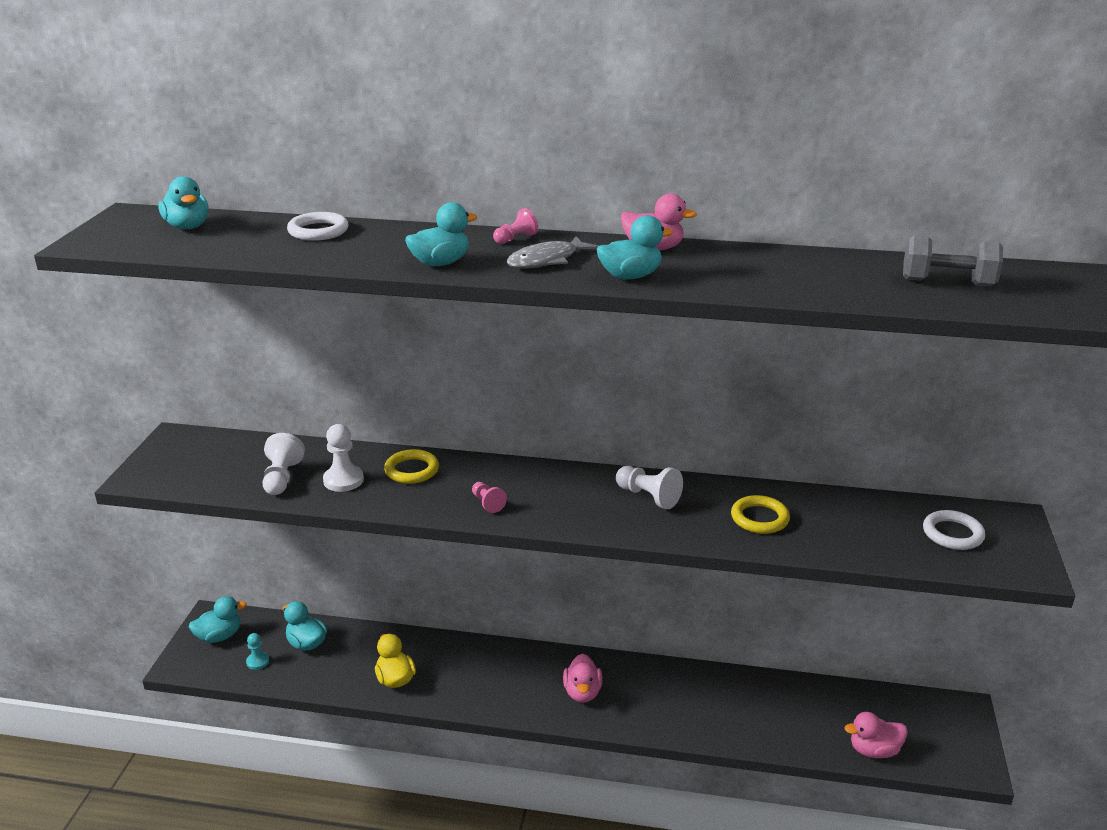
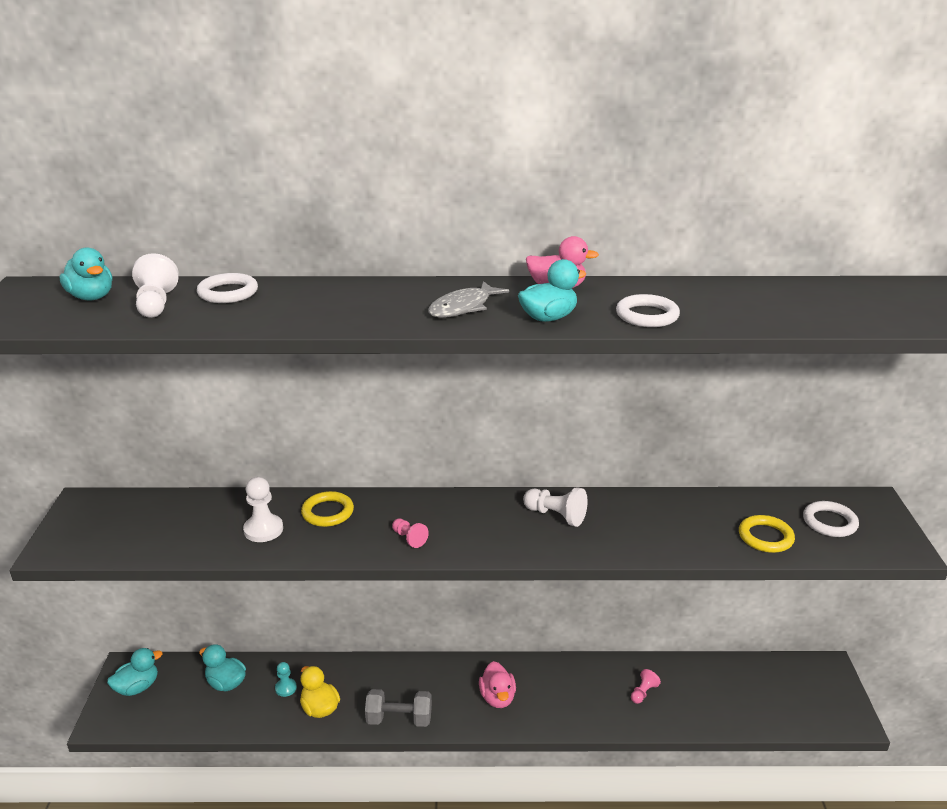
camera: 10 degrees left, 0 degrees up
turquoise pawn [246,633,269,670] -> turquoise pawn moved to [275,662,297,697]
white pawn [262,433,305,495] -> white pawn moved to [132,253,179,318]
turquoise duck [405,202,477,266] -> none
pink pawn [493,208,538,244] -> pink pawn moved to [631,669,661,704]
yellow ring [731,495,790,534] -> yellow ring moved to [739,515,795,553]
pink duck [845,712,908,758] -> none
grey dumbbell [903,235,1003,287] -> grey dumbbell moved to [365,689,432,727]
none -> white ring [616,294,680,327]

